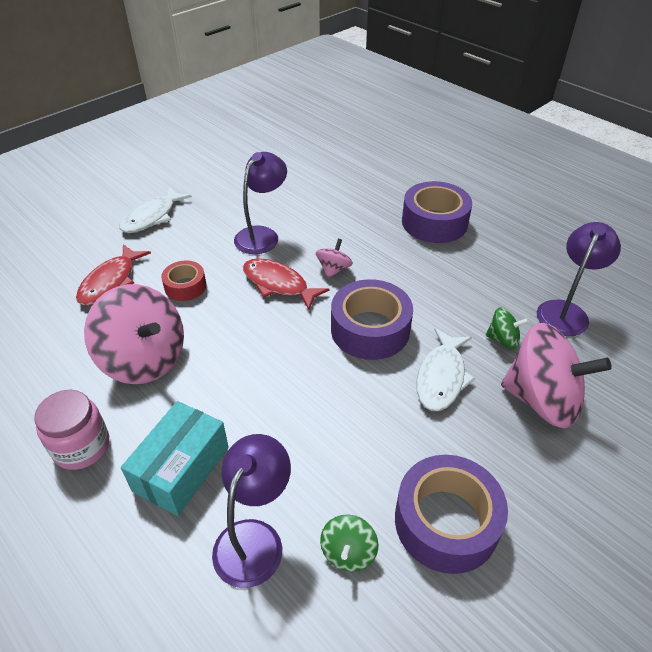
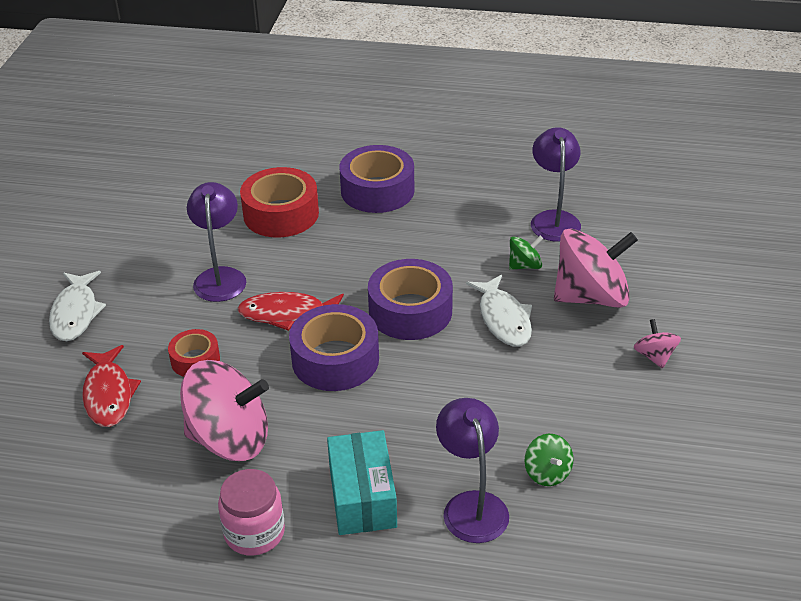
camera: 35 degrees left, 5 degrees down
pink spinning top [316,239,353,278] -> pink spinning top moved to [634,319,681,369]
purple tape [395,455,508,574] -> purple tape moved to [289,304,379,391]
none -> red tape [240,167,319,237]

